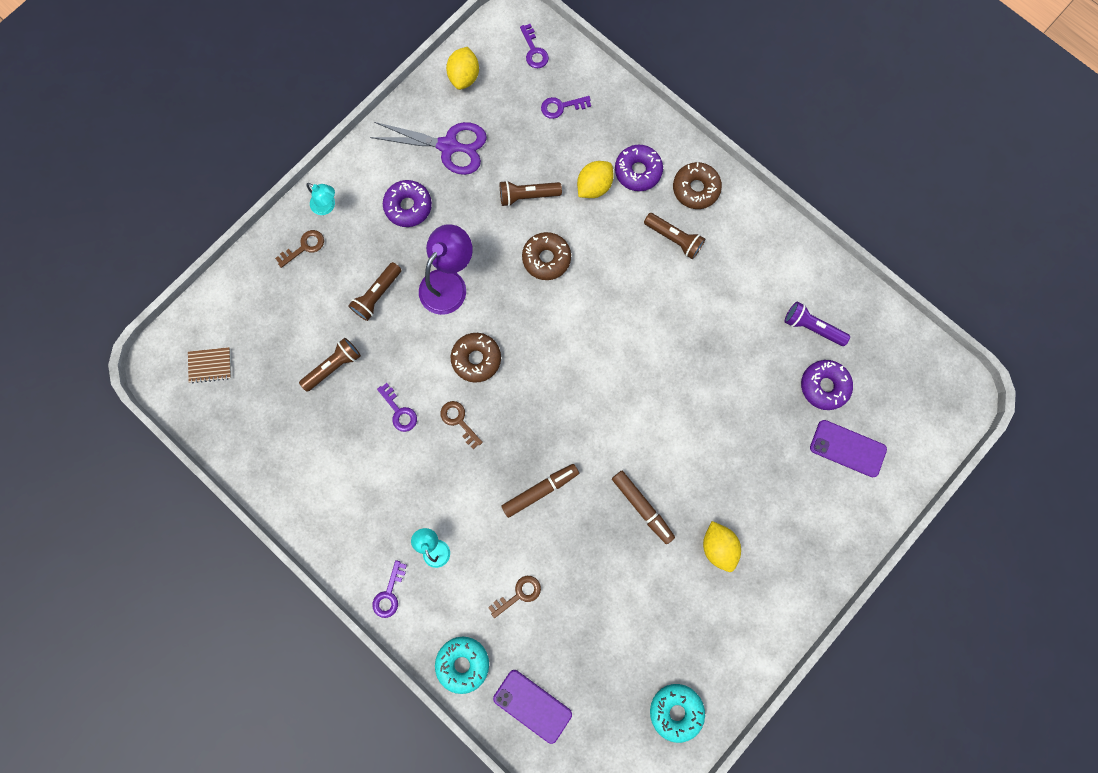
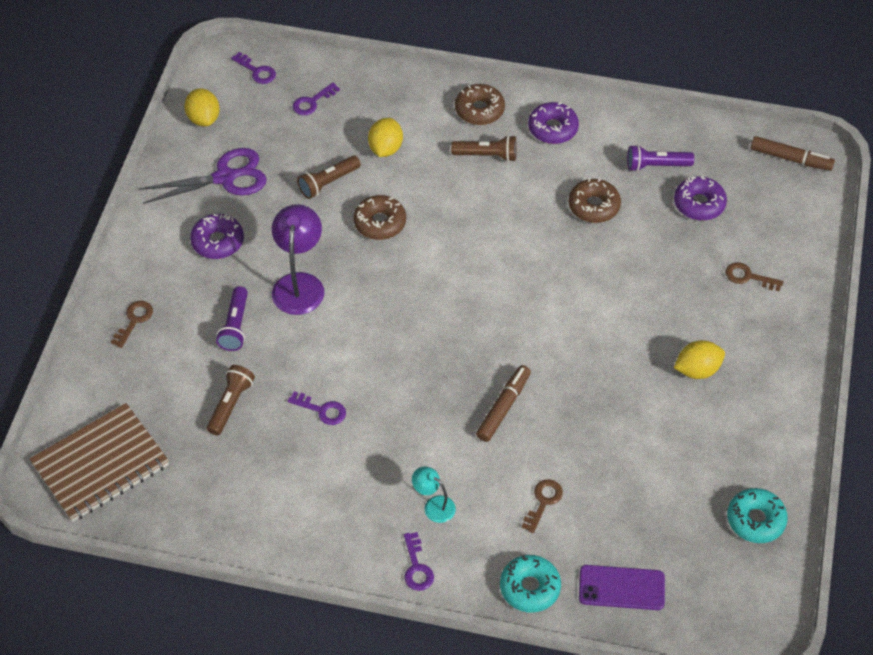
camera: 30 degrees left, 25 degrees down
brown notebook [188,347,231,383] -> brown notebook [29,403,169,522], size x2.31
turquoise lamp [306,183,335,215] -> none
brown flashlight [348,262,402,321] -> purple flashlight [216,286,248,351]
brown key [440,401,483,449] -> brown key moved to [726,262,783,291]
brown donut [451,333,501,383] -> brown donut moved to [568,178,621,223]
brown marker [612,471,675,544] -> brown marker moved to [751,136,835,171]
purple donut [615,145,663,191] -> purple donut moved to [528,102,579,144]
yellow lemon [703,521,741,572] -> yellow lemon turned 60 degrees counterclockwise [674,340,725,379]
purple phone [810,420,887,477] -> none

